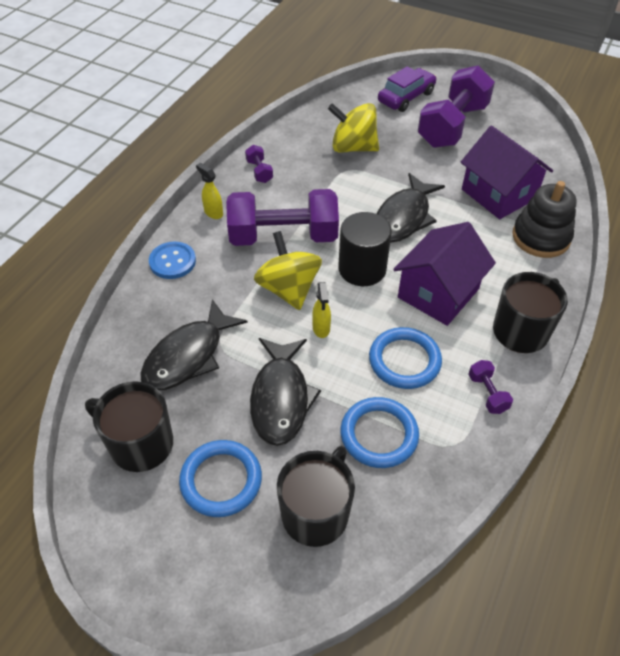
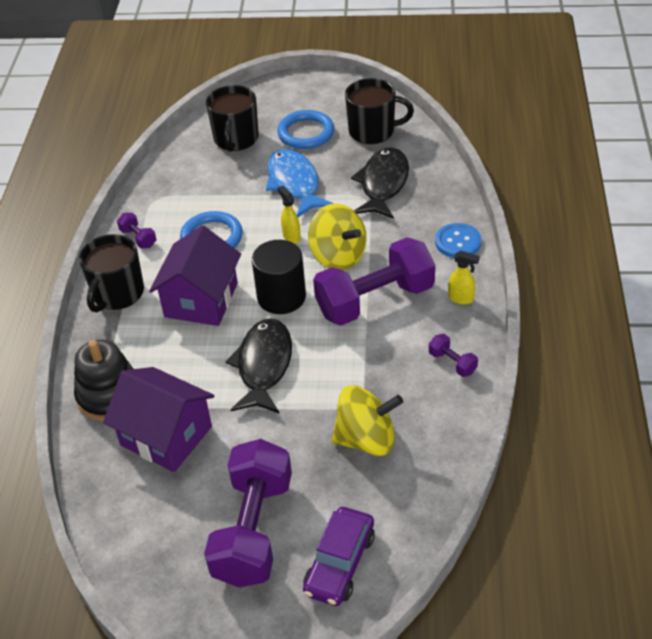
camera: 160 degrees right, 5 degrees down
black fish [250,338,321,446] -> blue fish [266,149,333,217]
blue ring [341,397,419,468] -> none

